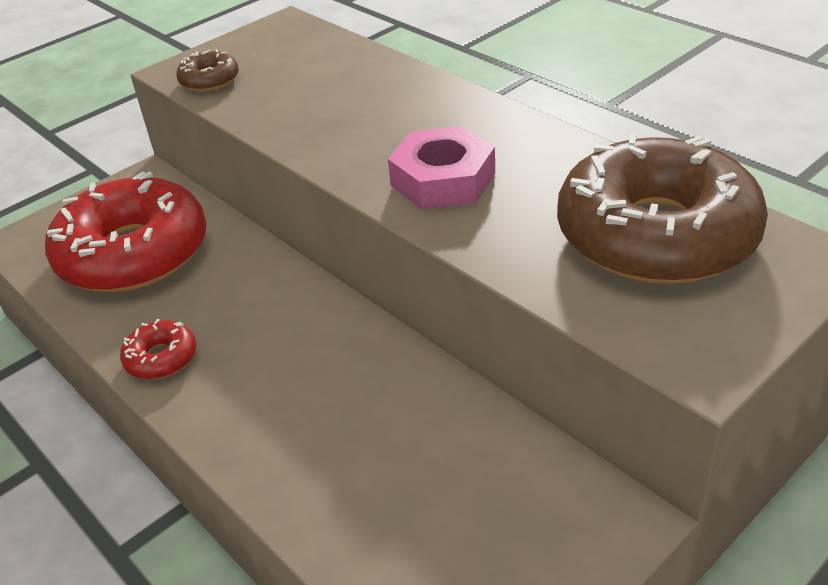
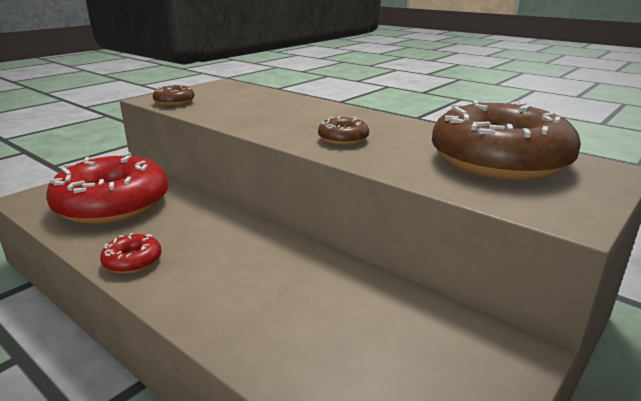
camera: 10 degrees left, 15 degrees down
pink nut [388,126,495,209] -> brown donut [318,116,369,145]

